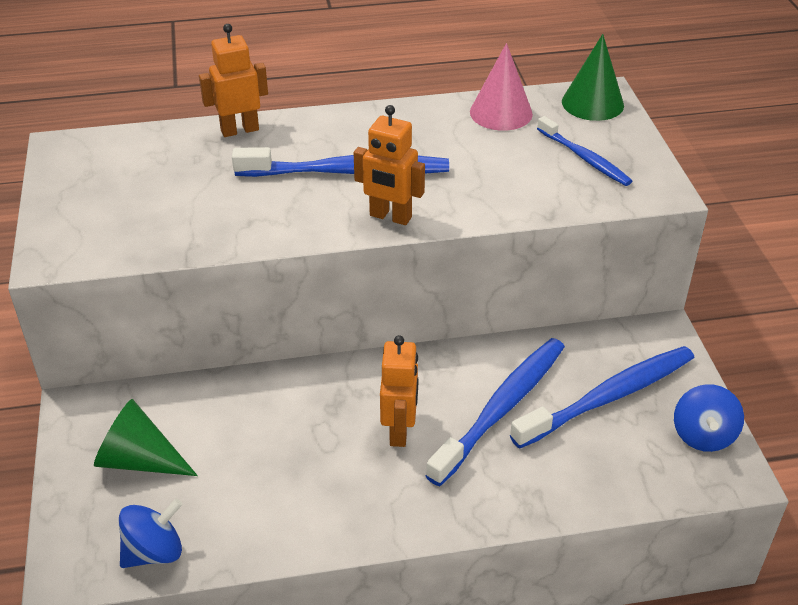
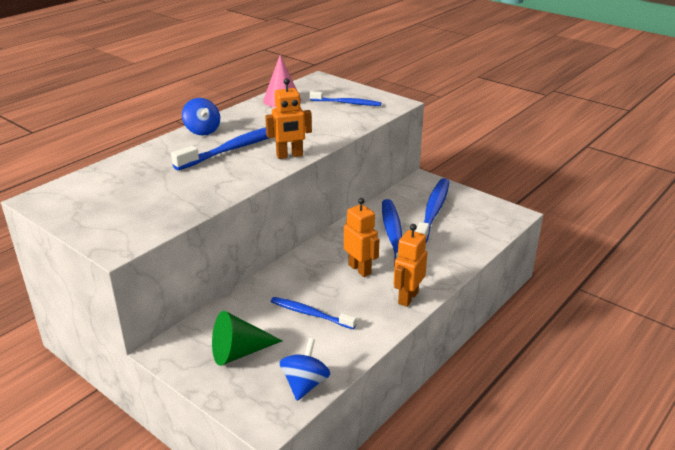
camera: 40 degrees left, 10 degrees down
orange robot [199,24,268,137] -> orange robot moved to [394,224,427,307]
green cone [562,34,624,121] -> none
blue spinning top [674,384,744,452] -> blue spinning top moved to [182,98,220,136]
none -> blue toothbrush [271,297,356,329]

